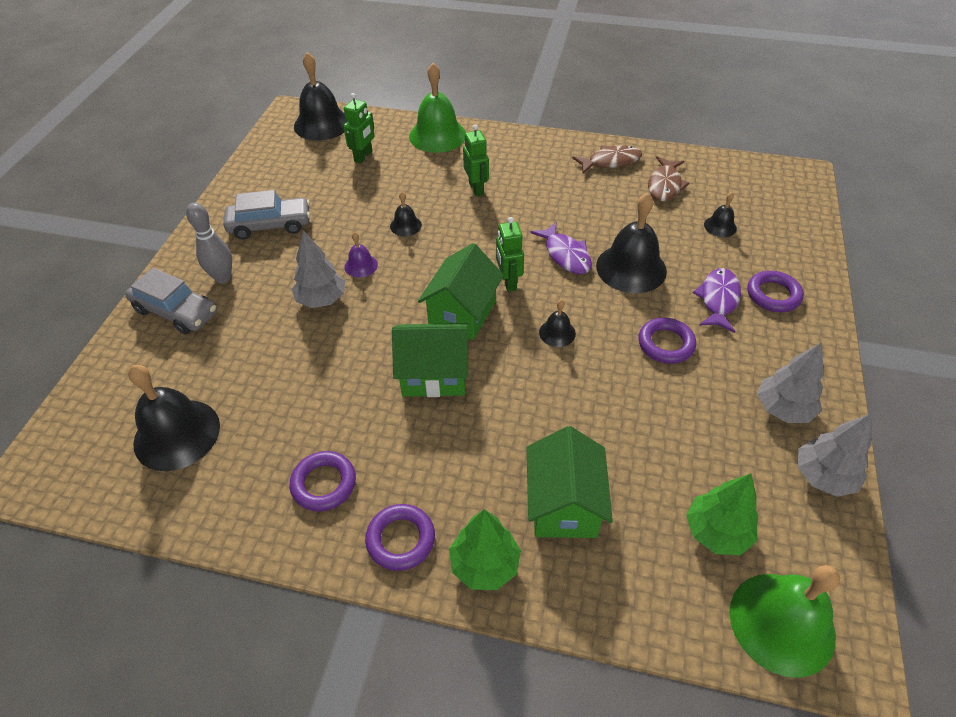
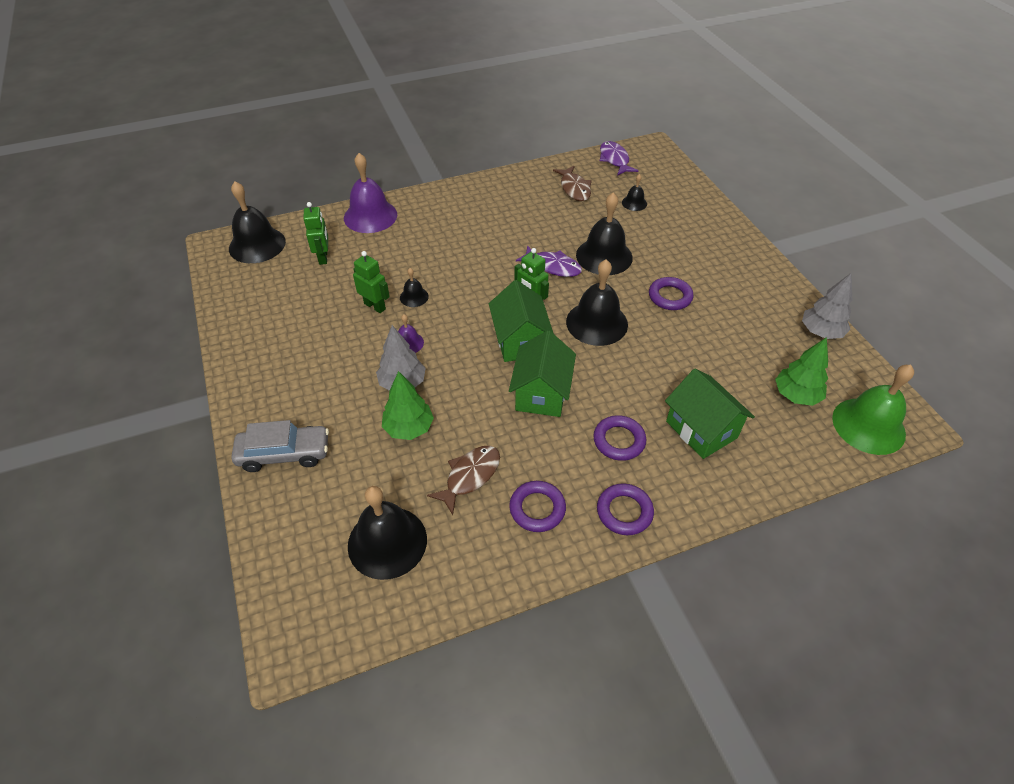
camera: 35 degrees left, 0 degrees up
grey bowling pin [186,202,232,283] -> none
grey car [223,190,310,239] -> none
green house [392,323,468,397] -> green house turned 45 degrees counterclockwise [509,330,576,417]
green bell [409,63,466,153] -> purple bell [344,153,397,233]
green tree [449,509,521,590] -> green tree moved to [382,371,434,440]
green robot [463,124,489,197] -> green robot moved to [353,251,390,313]
black bell [539,299,576,347] -> black bell [566,259,628,346], size x2.07
brown fish [572,145,642,173] -> brown fish moved to [427,446,500,515]
purple fish [693,268,741,333] -> purple fish moved to [600,141,638,176]
purple ring [748,271,804,312] -> purple ring moved to [593,415,646,461]
grey tree [757,342,824,423] -> none

